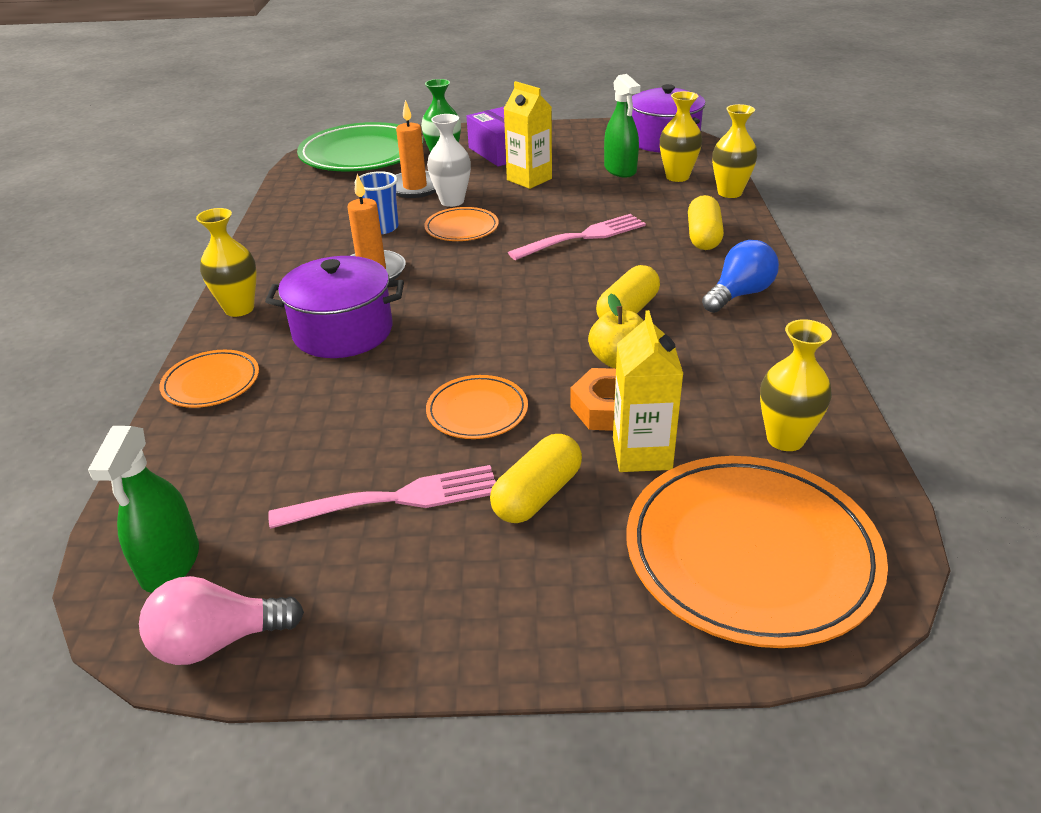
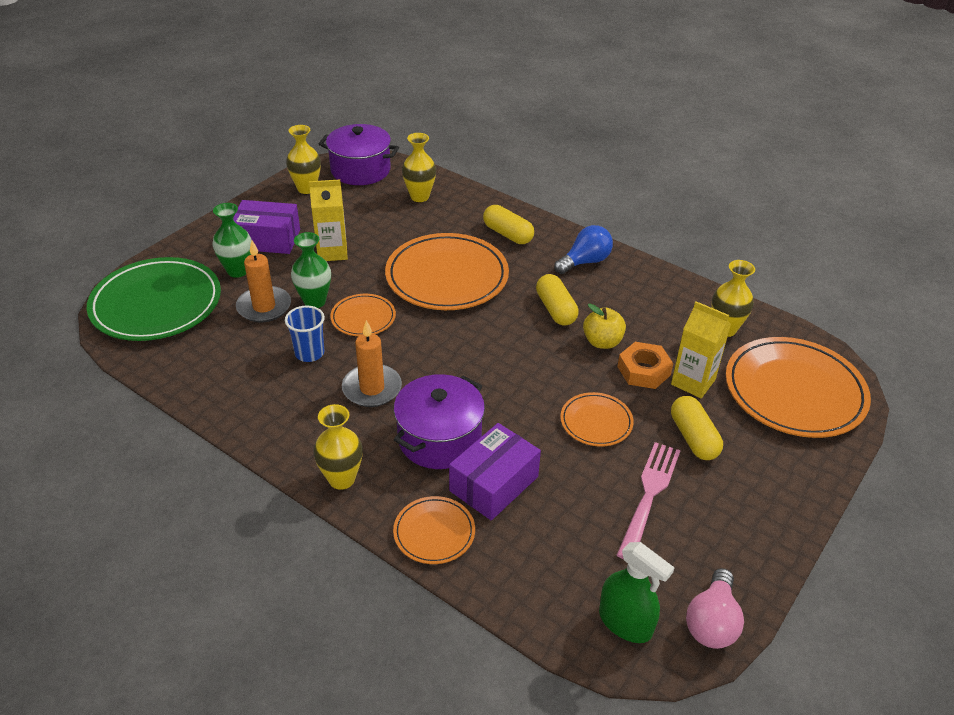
camera: 55 degrees left, 5 degrees up
white vase [427,114,471,207] -> green vase [291,232,331,308]
pink fork [508,214,646,260] -> orange plate [385,233,509,310]
green spray bottle [604,74,640,178] -> none
blue light bulb [702,240,779,313] -> blue light bulb turned 60 degrees clockwise [554,225,613,274]
yellow vase [712,104,758,198] -> yellow vase moved to [286,125,321,194]
none -> purple box [449,423,541,520]

